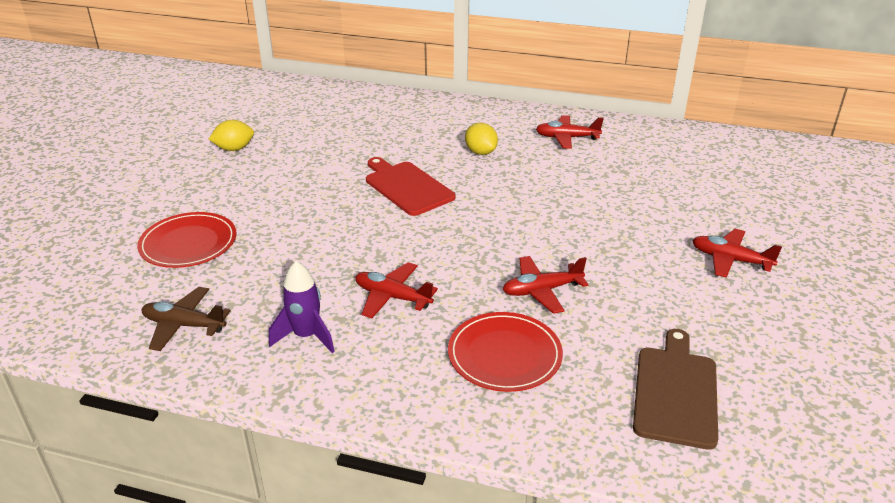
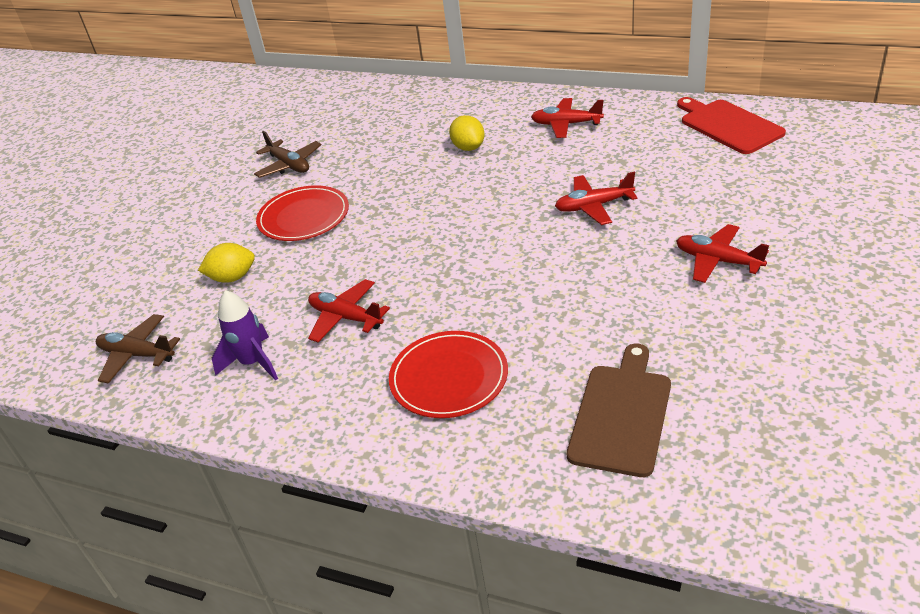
camera: 10 degrees right, 5 degrees up
red plate [137,212,237,268] -> red plate moved to [256,185,349,241]
yellow lemon [209,120,254,151] -> yellow lemon moved to [198,243,255,283]
red cutting board [366,157,456,216] -> red cutting board moved to [677,97,786,154]
red plane [503,256,588,314] -> red plane moved to [555,172,637,225]
none -> brown plane [254,131,322,178]

